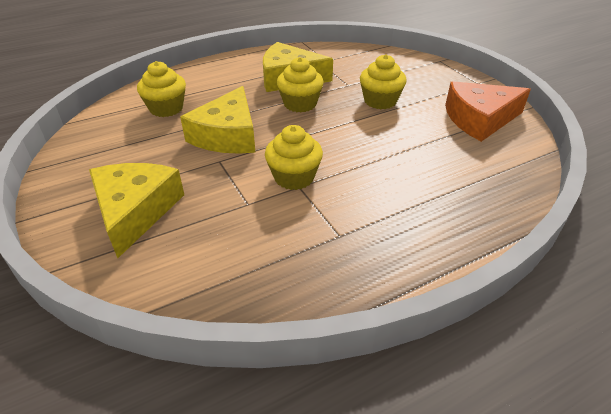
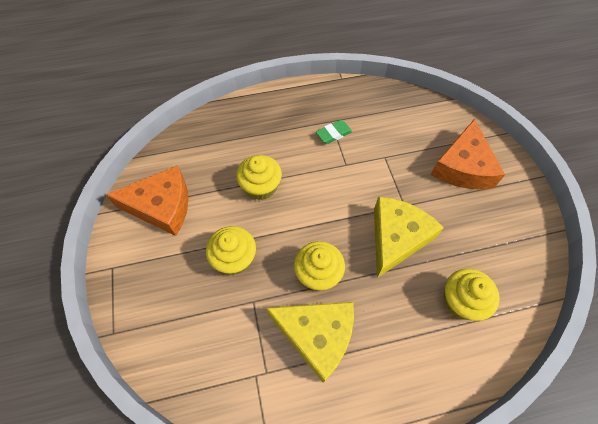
camera: 165 degrees left, 20 degrees up
yellow cheese [89,163,184,258] -> orange cheese [430,119,505,189]
yellow cupcake [265,125,323,190] -> yellow cupcake moved to [236,155,282,200]
none -> green eraser [316,120,352,144]

